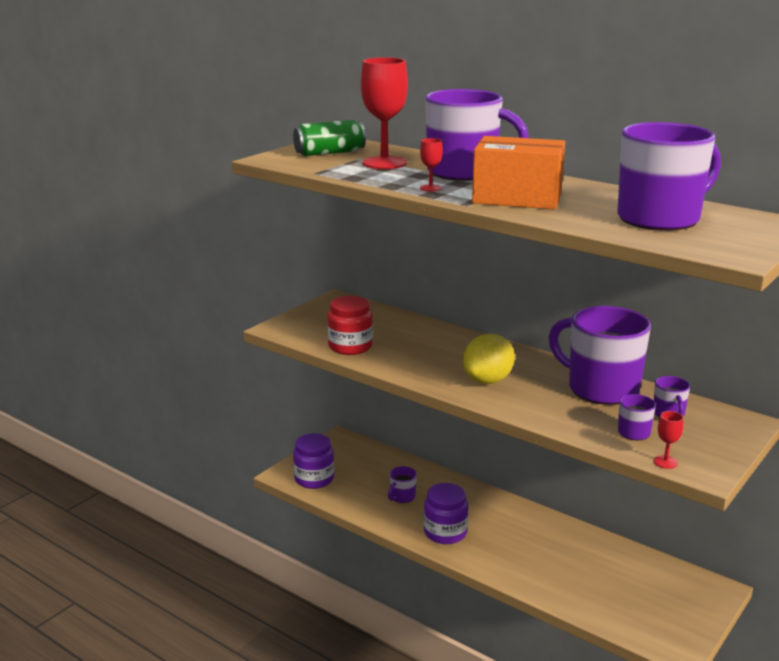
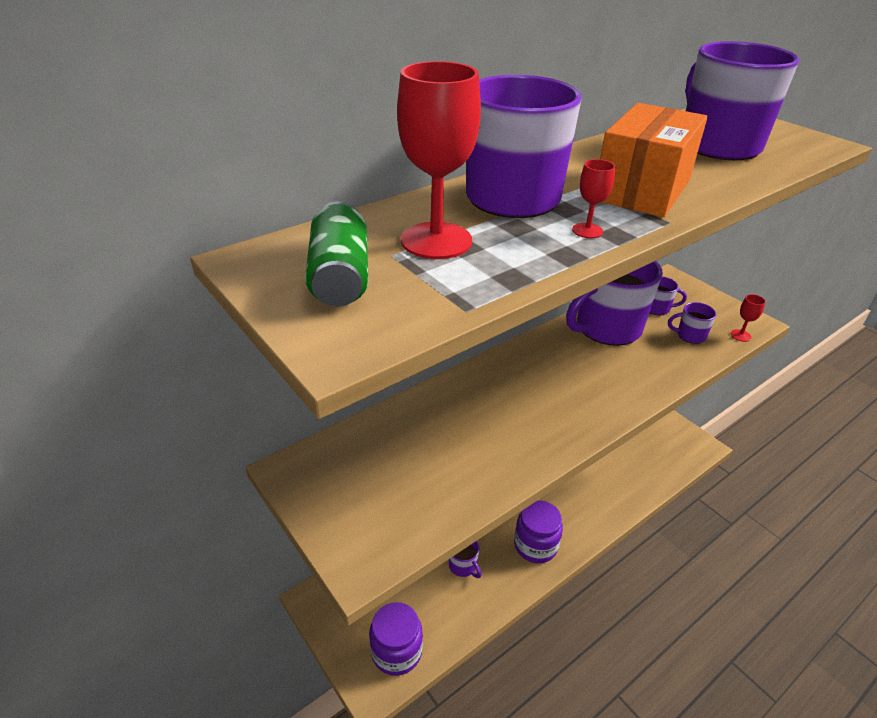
camera: 75 degrees left, 15 degrees up
red jar [328,296,373,355] -> none
yellow lemon [463,334,515,384] -> none

